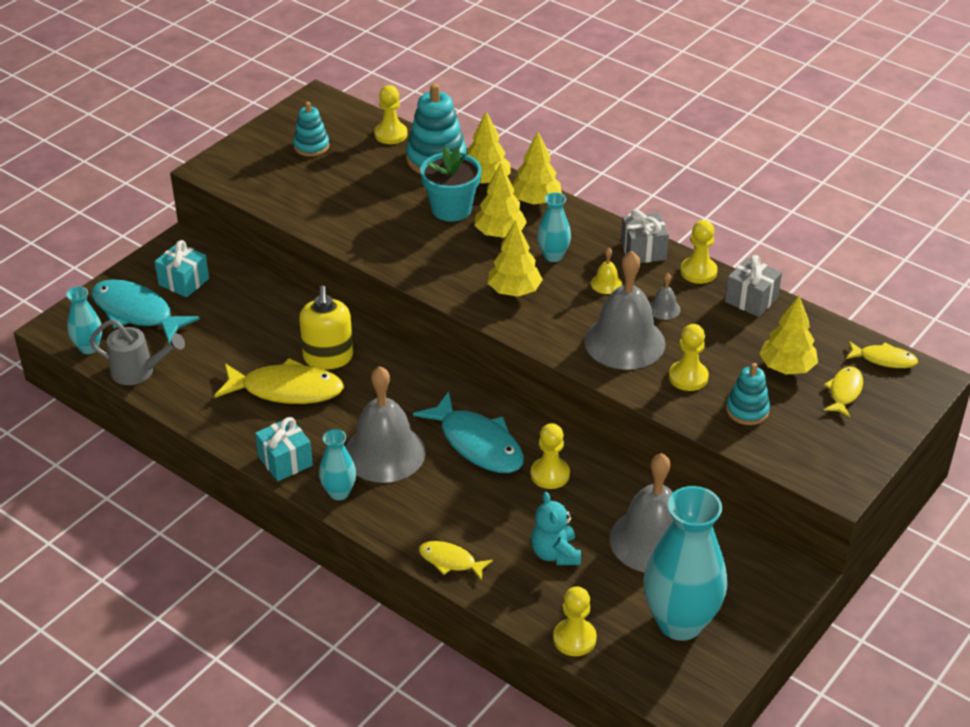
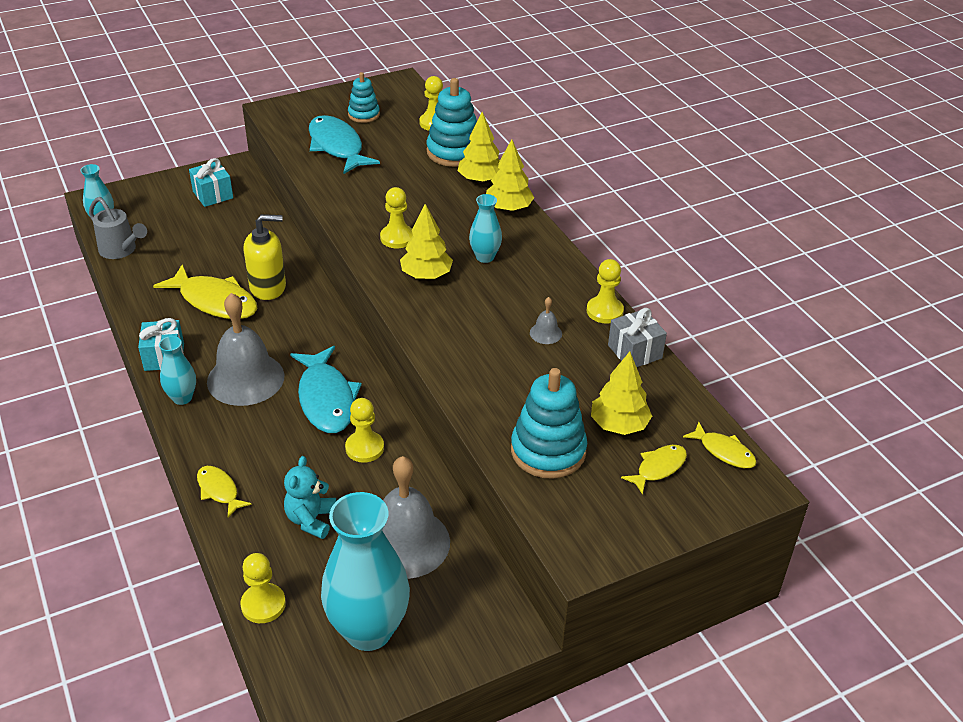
camera: 25 degrees right, 0 degrees up
turquoise fish [92,279,200,343] -> turquoise fish moved to [309,115,380,174]
yellow soap dispenser [299,286,353,370] -> yellow soap dispenser turned 120 degrees counterclockwise [244,214,286,300]
turquoise flower pot [420,146,482,222] -> none
yellow tree [474,163,527,238] -> none
grey bell [584,251,665,370] -> none
yellow bell [591,248,623,294] -> none
grey gift [621,209,669,263] -> none
yellow pawn [669,324,709,391] -> yellow pawn moved to [380,187,413,248]
turquoise stacking toy [726,363,770,425] -> turquoise stacking toy [511,368,587,479], size x1.67

